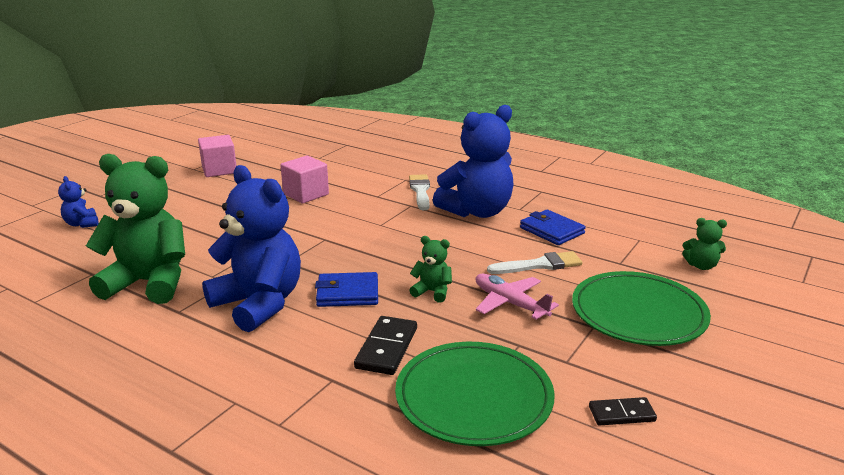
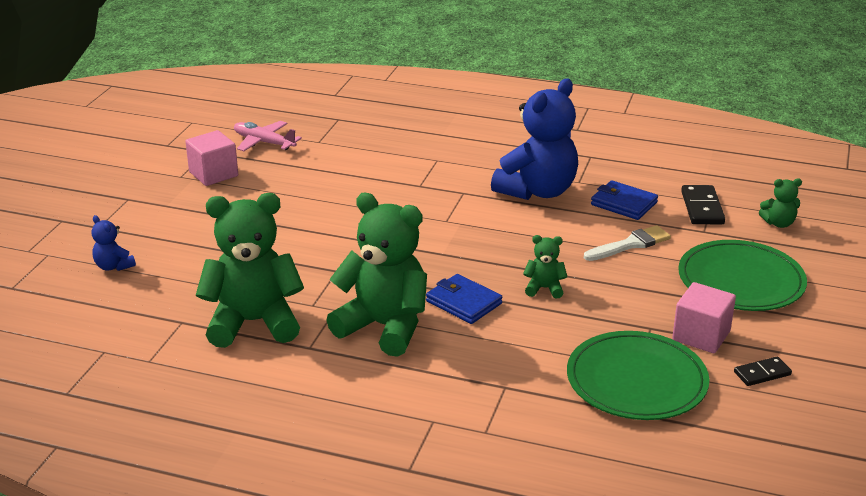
camera: 15 degrees left, 5 degrees up
blue teddy bear [202,165,301,332] -> green teddy bear [326,193,427,357]
pink cube [280,156,329,203] -> pink cube moved to [672,282,736,353]
blue wallet [315,272,378,307] -> blue wallet turned 60 degrees clockwise [426,274,502,324]
black domino [354,316,417,375] -> black domino moved to [681,185,725,224]
white brush [409,174,430,210] -> none
pink plane [476,274,559,320] -> pink plane moved to [234,121,302,151]

